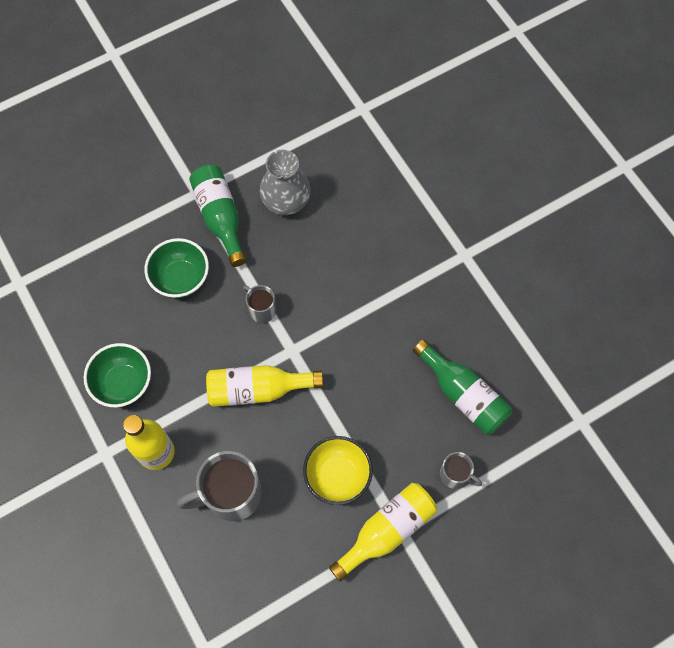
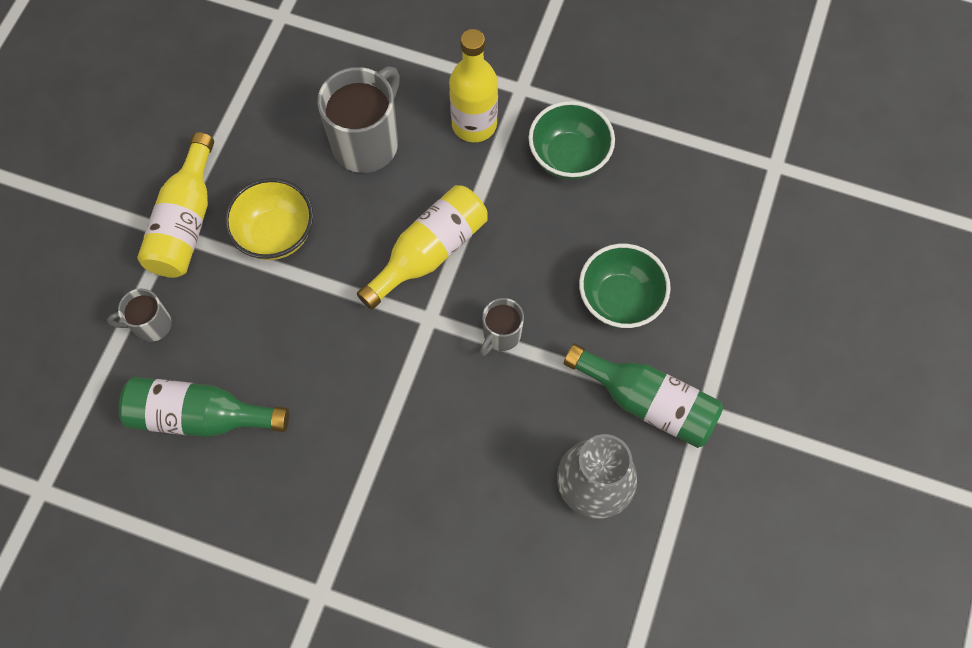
camera: 140 degrees right, 0 degrees up
grey mug [243,285,276,323] -> grey mug turned 120 degrees clockwise [480,298,524,356]

